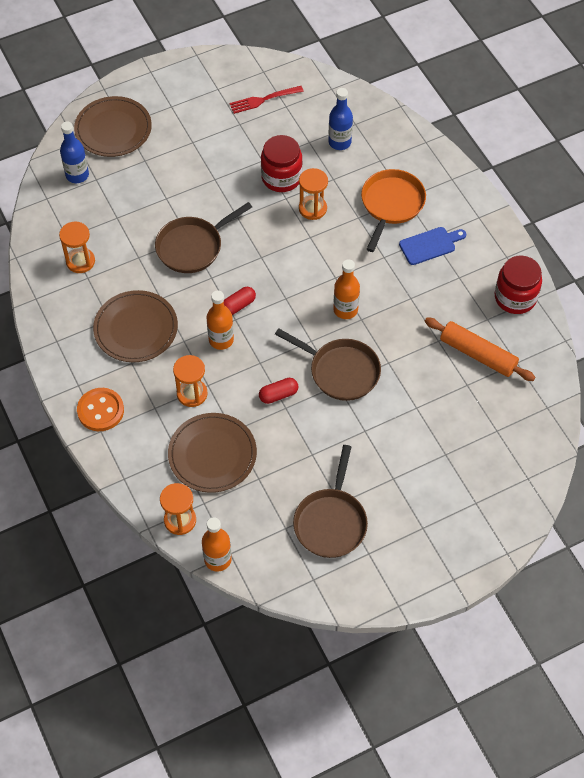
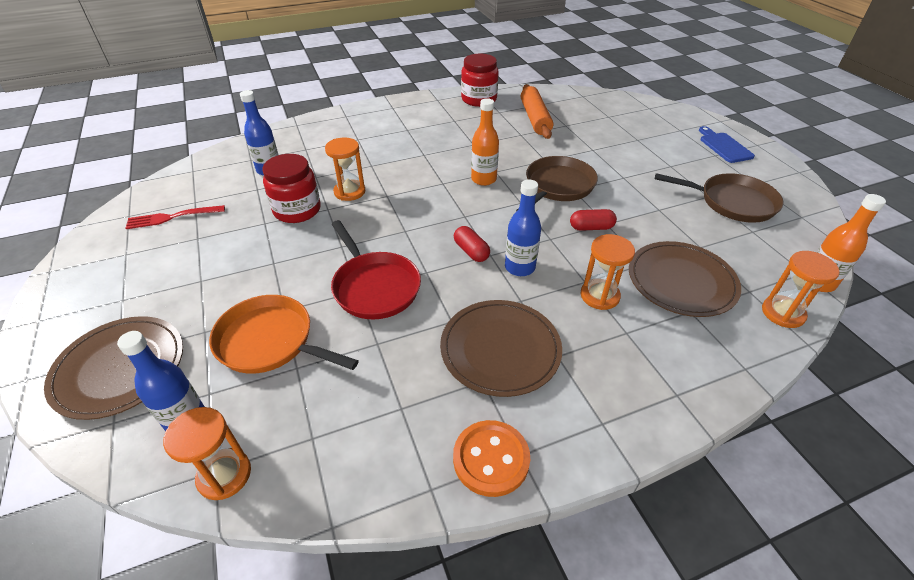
camera: 85 degrees left, 15 degrees down
orange hourglass [59,222,95,273] -> orange hourglass moved to [163,407,251,500]
orange button [77,388,124,431] -> orange button moved to [453,420,530,497]
brown pan [155,202,252,273] -> red pan [331,220,421,319]
orange bottle [207,290,234,350] -> blue bottle [505,179,541,276]
red fork [229,86,304,114] -> red fork turned 90 degrees clockwise [126,205,225,229]
red capsule [259,378,298,404] -> red capsule turned 75 degrees counterclockwise [570,209,617,231]
orange pan [361,169,426,252] -> orange pan moved to [209,295,359,374]
blue cutting board [399,227,466,265] -> blue cutting board moved to [699,126,755,163]
orange rolling pin [425,318,535,381] -> orange rolling pin turned 45 degrees counterclockwise [521,84,553,139]

